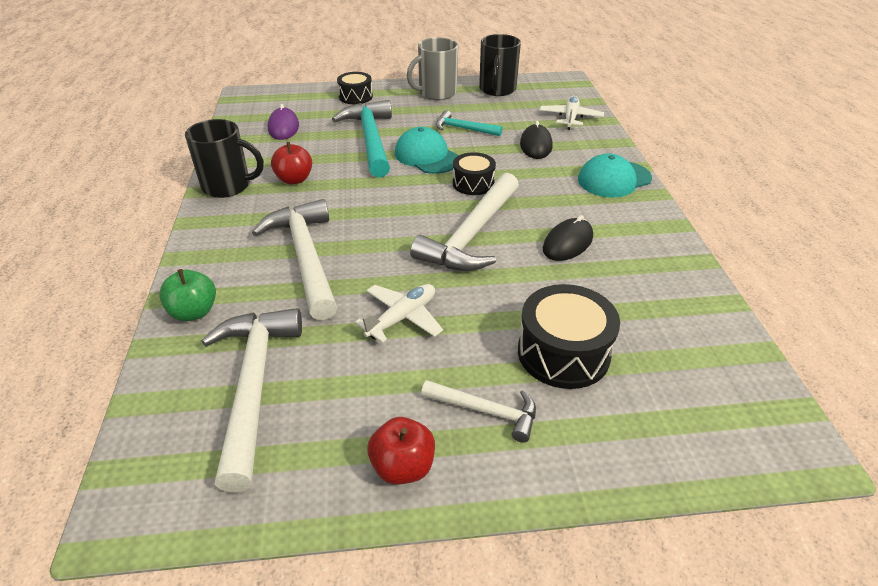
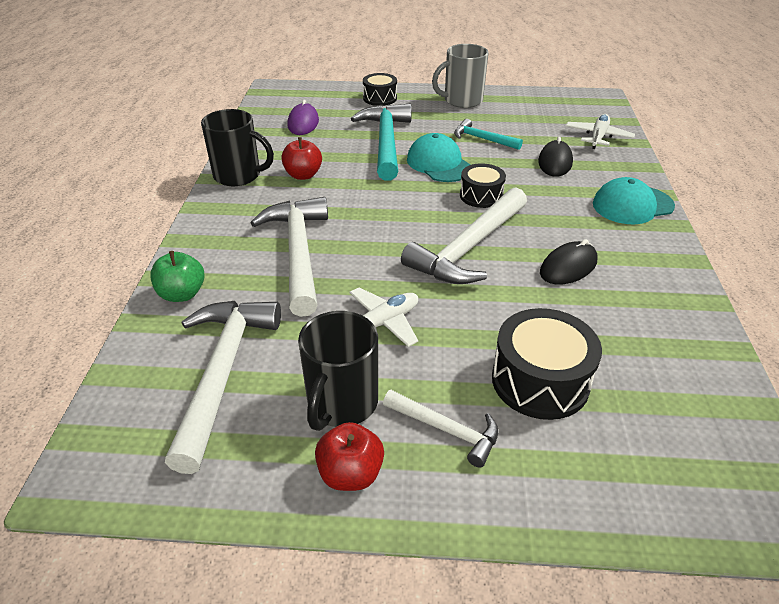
camera: 10 degrees right, 0 degrees up
black mug [479,34,521,96] -> black mug moved to [298,311,378,431]

